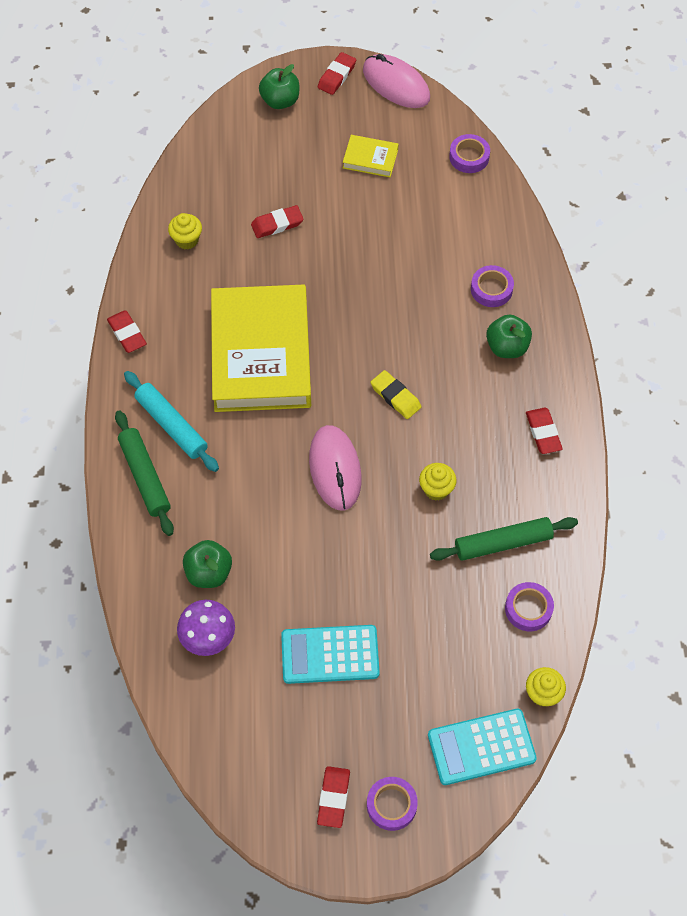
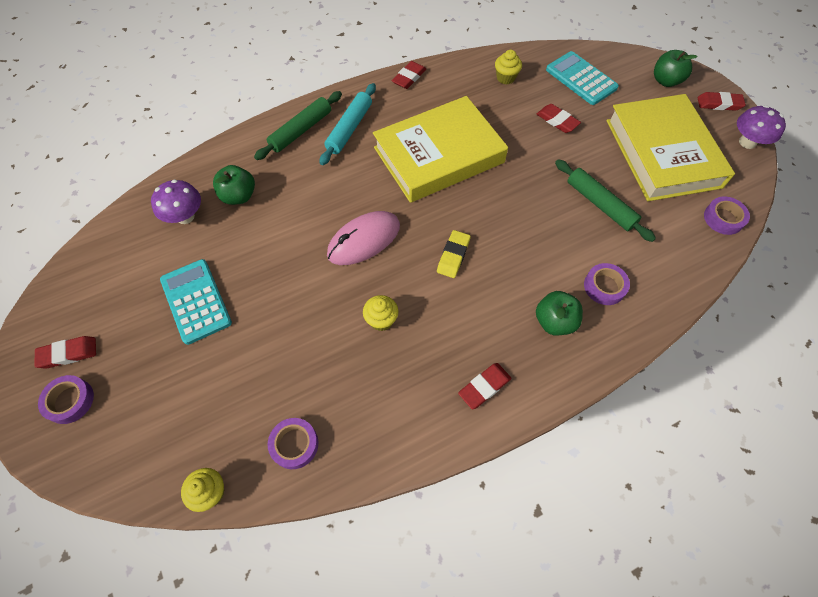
camera: 65 degrees right, 0 degrees up
yellow book [343,135,399,177] -> yellow book [606,94,735,201], size x2.43
pink mouse [363,54,430,108] -> purple mushroom [737,105,786,149]
turquoise calculator [428,709,537,785] -> turquoise calculator moved to [546,51,619,105]
green rolling pin [430,517,578,561] -> green rolling pin moved to [555,159,656,242]

